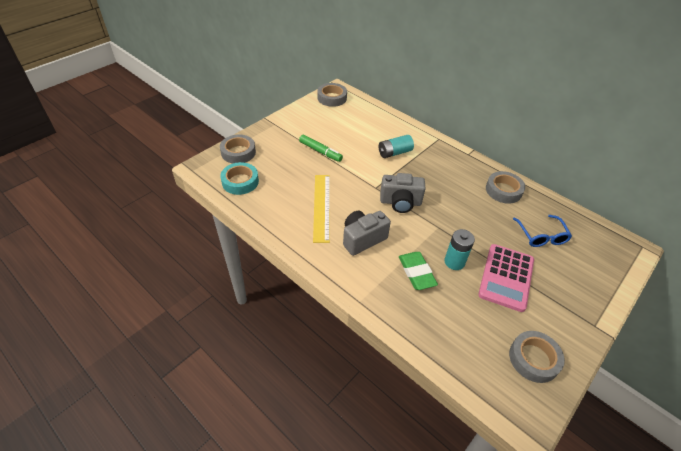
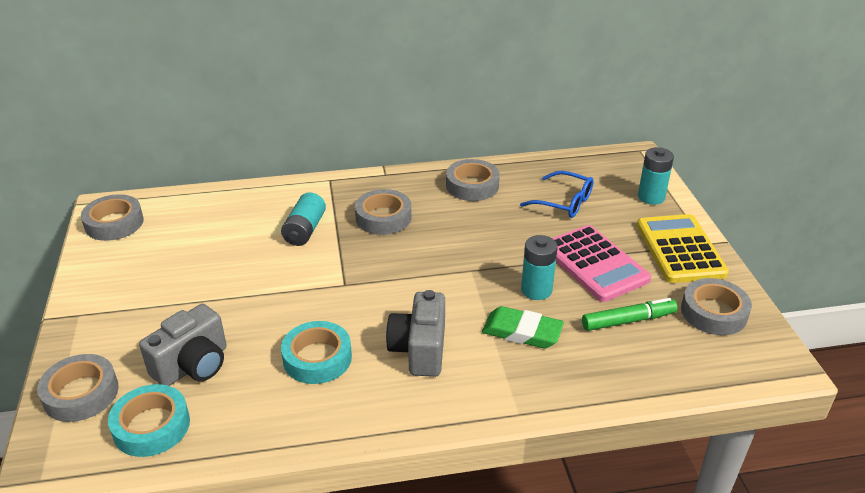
camera: 50 degrees left, 10 degrees down
green marker [299,135,343,162] -> green marker moved to [582,298,678,331]
yellow ruler [313,175,330,243] -> turquoise tape [281,321,352,384]
grey camera [380,173,426,213] -> grey camera moved to [139,304,227,386]
none -> grey tape [355,189,411,235]
none -> yellow calculator [637,214,729,283]
none -> turquoise battery [638,147,674,205]

